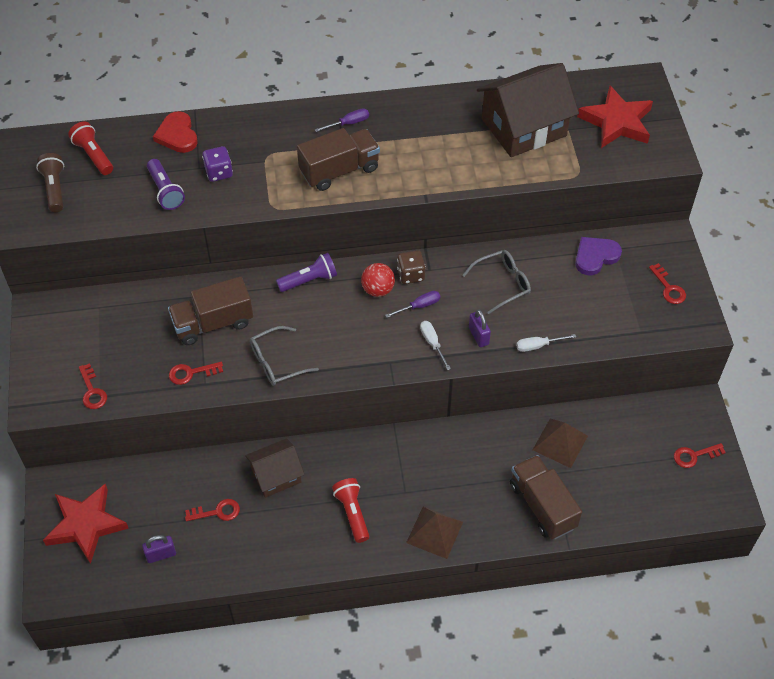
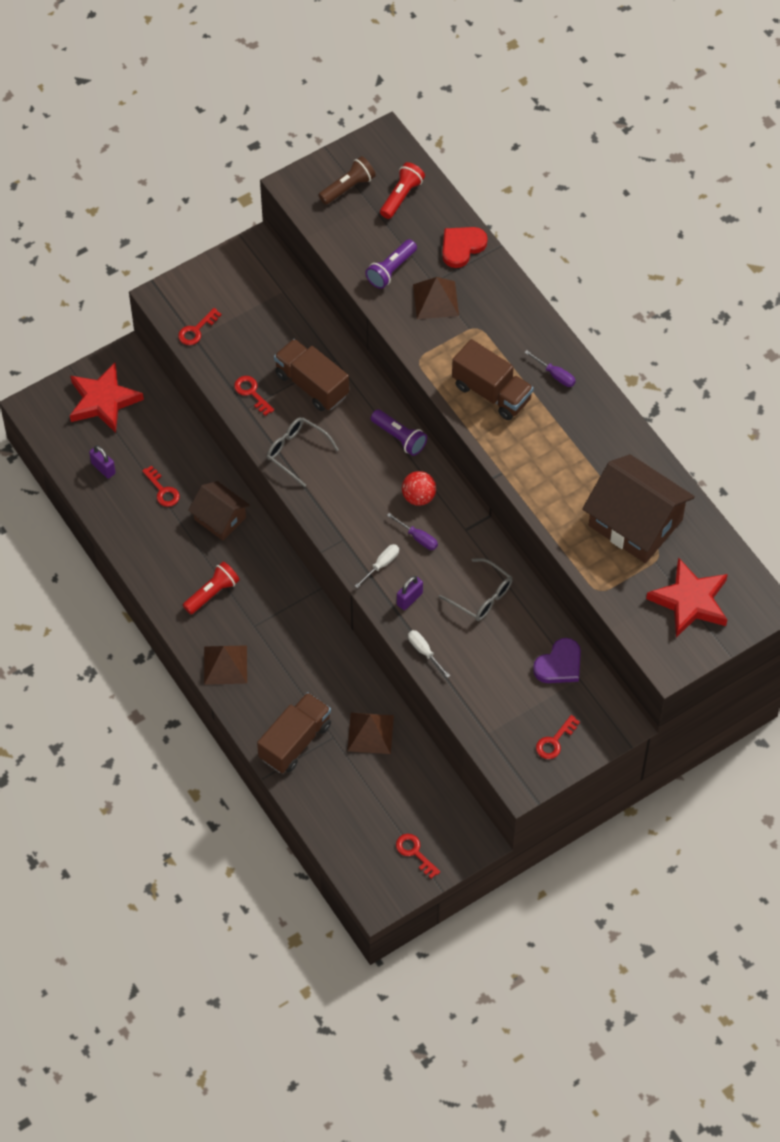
camera: 65 degrees right, 5 degrees up
purple dice [202,146,233,182] -> brown pyramid [413,277,459,319]
brown dice [397,250,426,284] -> none
purple heart [575,237,622,275] -> purple heart turned 105 degrees clockwise [533,638,581,683]

